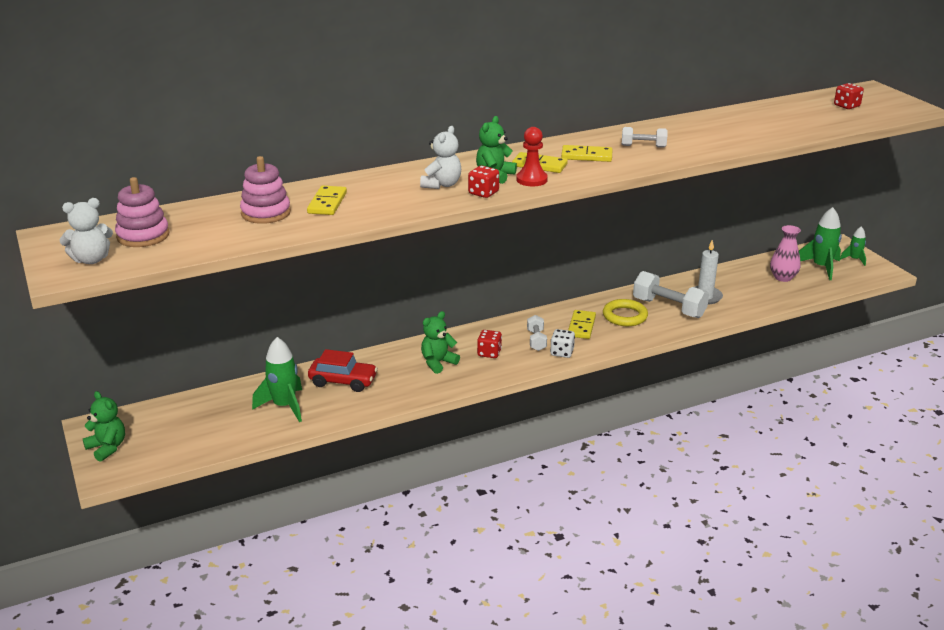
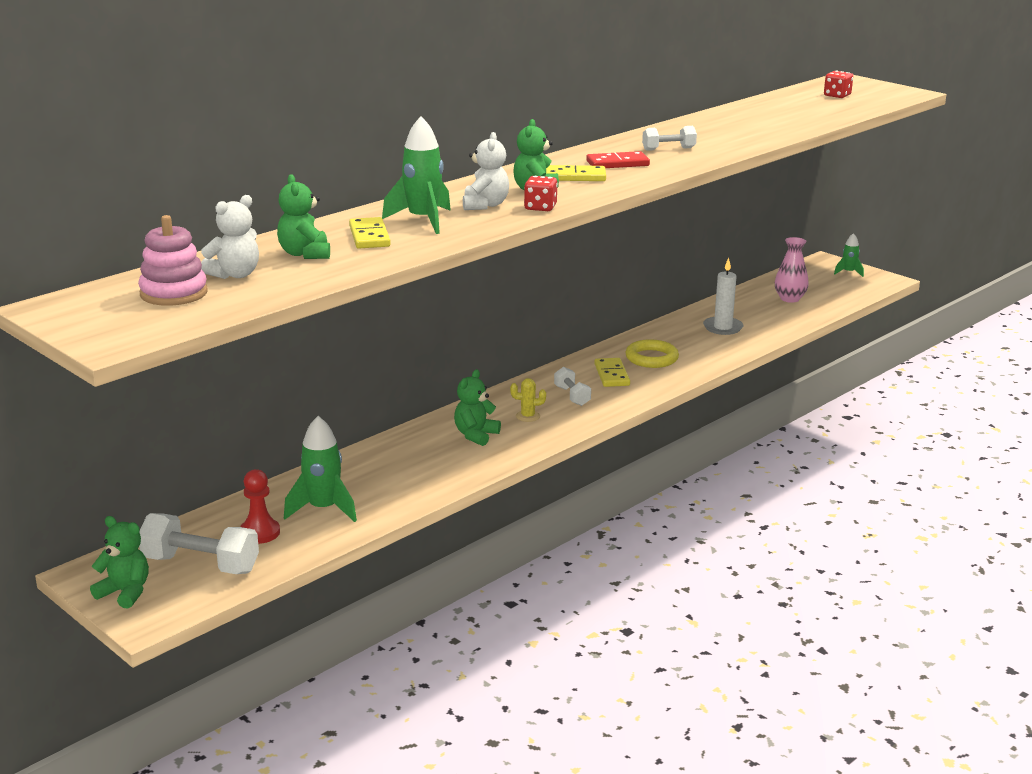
camera: 20 degrees left, 5 degrees down
white teddy bear [60,198,113,264] -> white teddy bear moved to [201,195,259,279]
pink stacking toy [240,156,291,224] -> green teddy bear [277,174,330,259]
red car [308,349,378,392] -> none
red dice [477,330,502,358] -> yellow cactus [510,378,546,422]
red pawn [516,127,548,186] -> red pawn moved to [240,469,280,544]
white dice [550,329,575,358] -> none
yellow domino [561,145,613,162] -> red domino [586,151,650,168]
white dumbbell [633,271,709,318] -> white dumbbell moved to [139,513,259,574]
green rocket [799,207,842,280] -> green rocket moved to [382,116,451,234]

